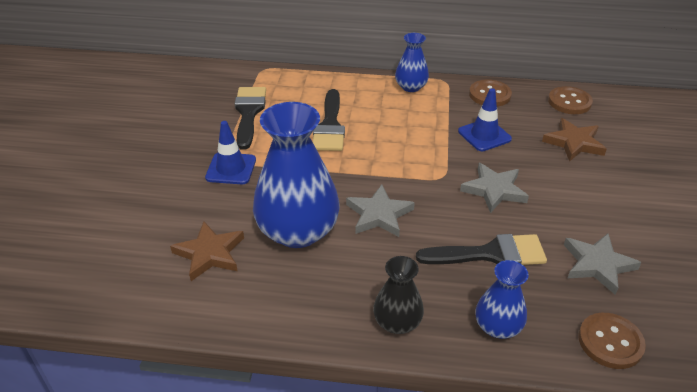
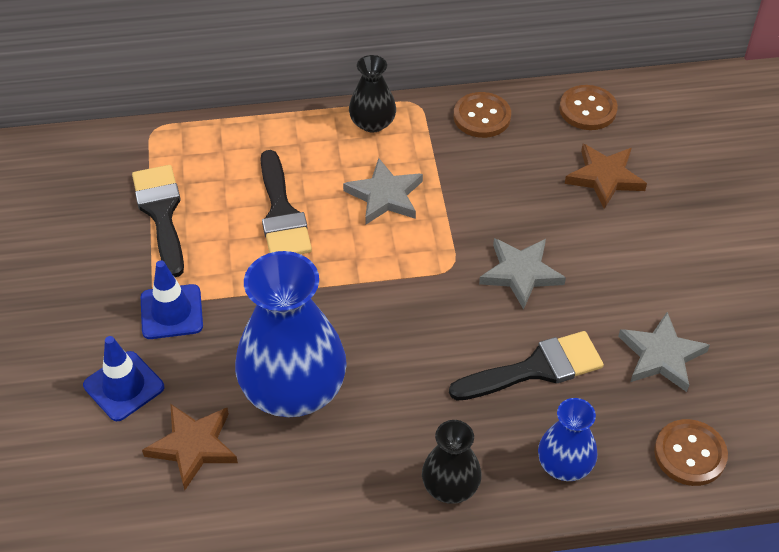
camera: 15 degrees left, 10 degrees up
grey star [346,185,415,237] -> grey star moved to [343,158,423,224]
blue vase [395,33,429,92] -> black vase [349,55,396,132]
blue traffic cone [458,88,512,151] -> blue traffic cone moved to [83,336,164,421]

